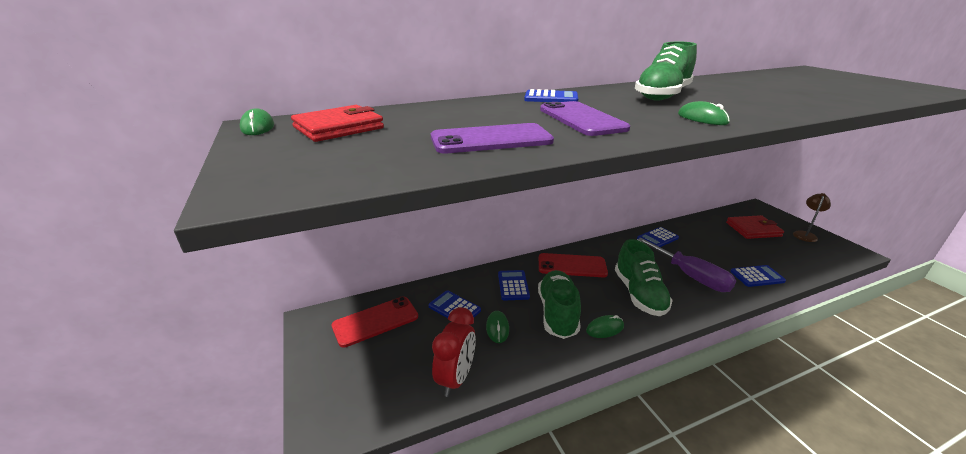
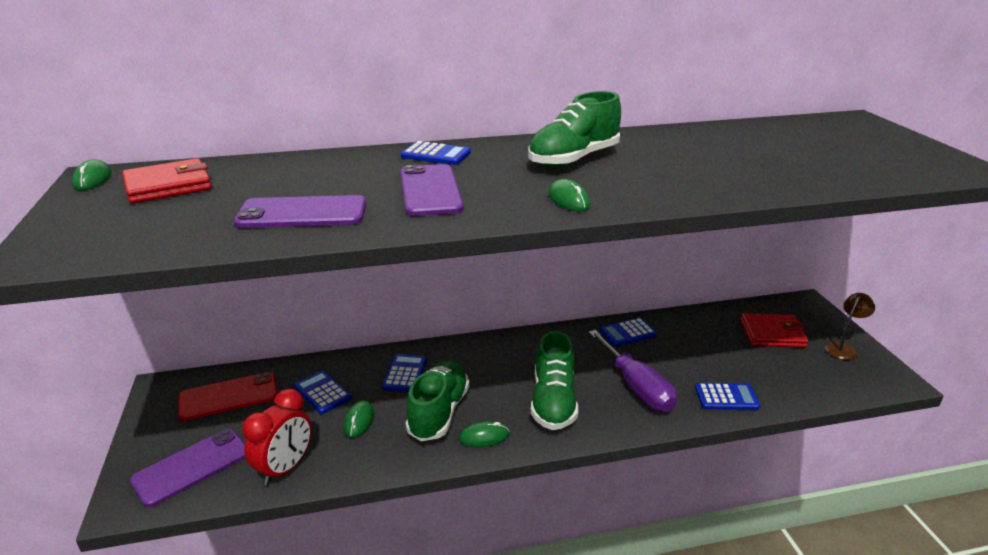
camera: 10 degrees right, 0 degrees up
red phone [539,253,608,277] -> none
none -> purple phone [130,429,245,507]

